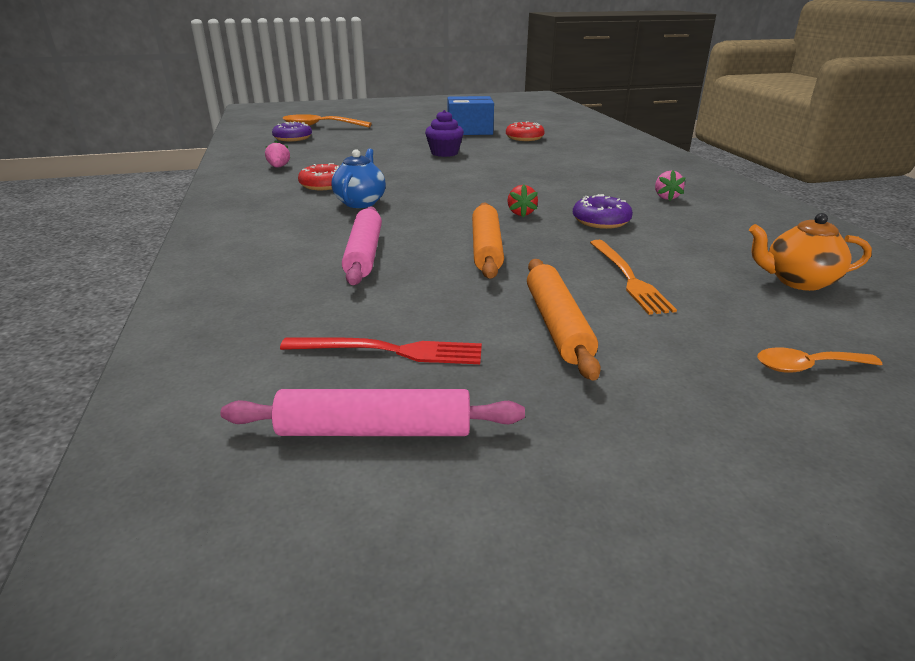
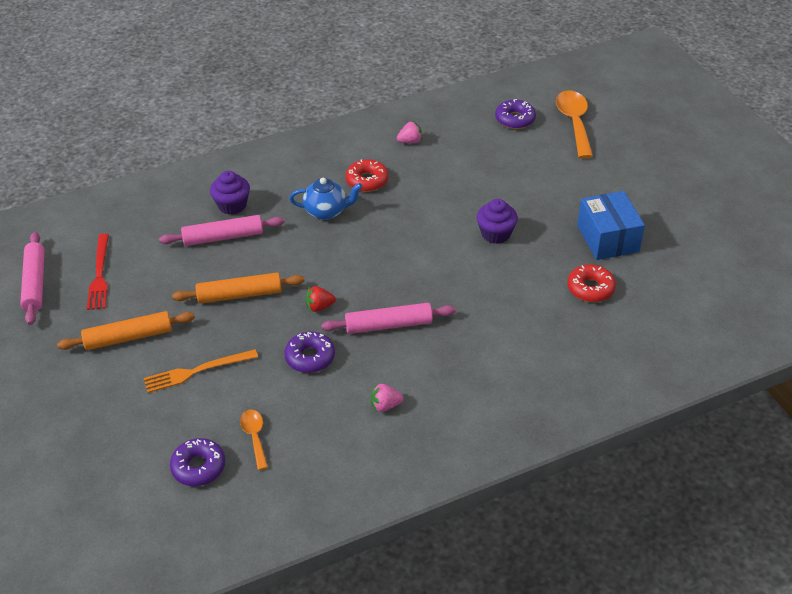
camera: 80 degrees right, 15 degrees up
orange teapot [749,213,872,291] -> purple donut [170,438,225,486]
orange spoon [757,348,882,373] -> orange spoon moved to [240,410,268,470]
none -> purple cupcake [210,171,250,215]
none -> pink rolling pin [321,303,456,334]

